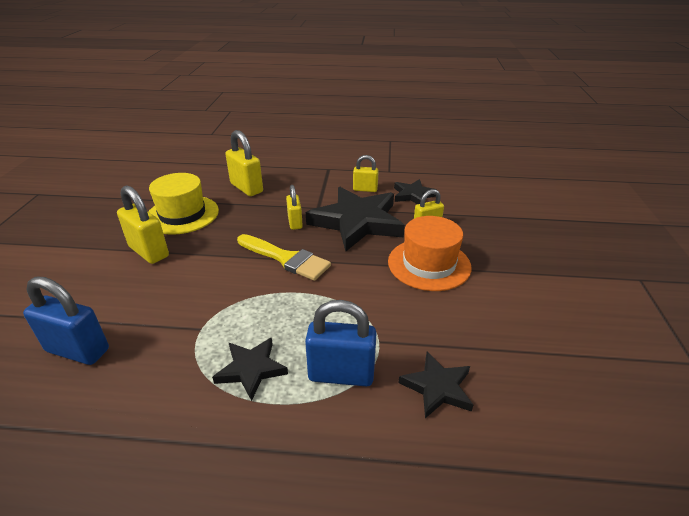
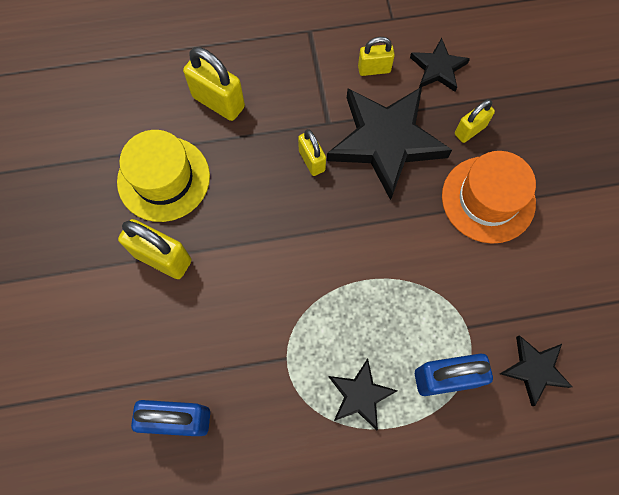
camera: 15 degrees left, 35 degrees up
yellow brush [237,234,331,281] -> none

